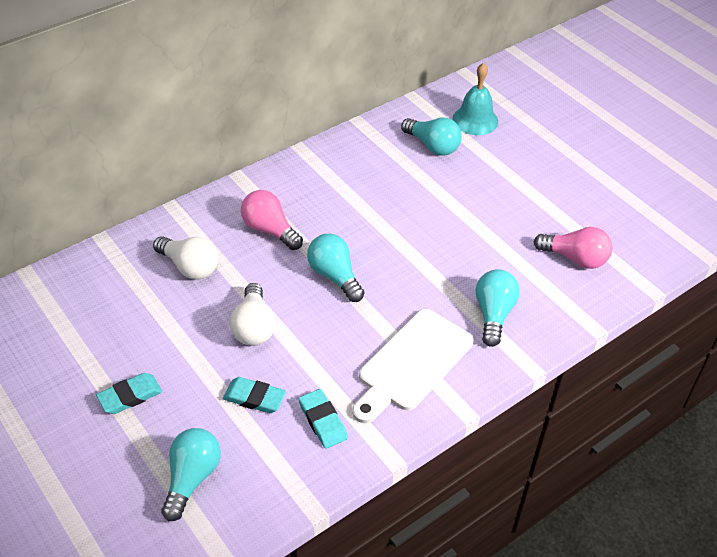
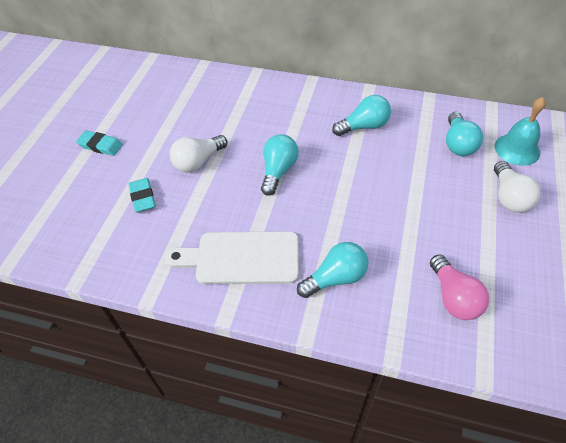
camera: 55 degrees right, 5 degrees up
white light bulb [153,236,218,280] -> white light bulb moved to [494,161,541,213]
turquoise light bulb [161,428,221,521] -> turquoise light bulb moved to [332,95,391,136]
pink light bulb [241,190,303,250] -> none
turquoise eraser [299,389,348,449] -> none

